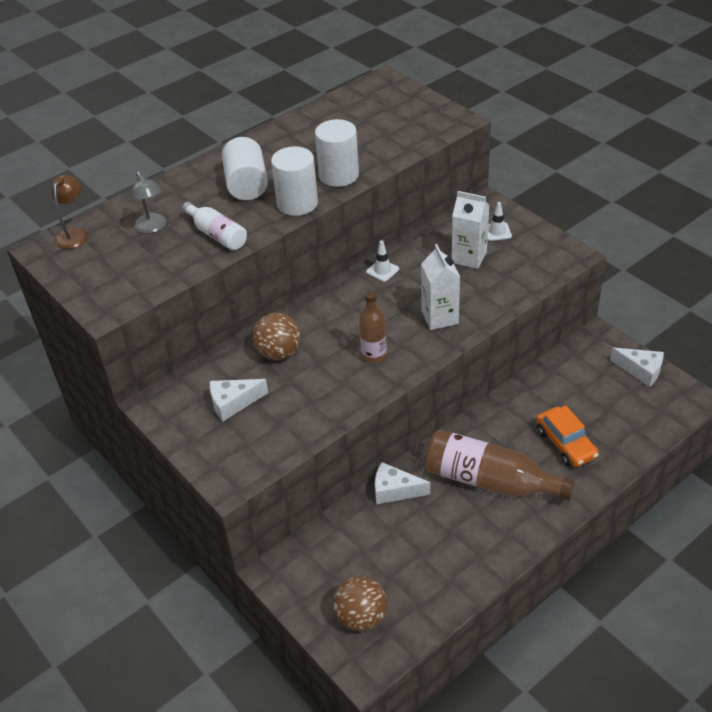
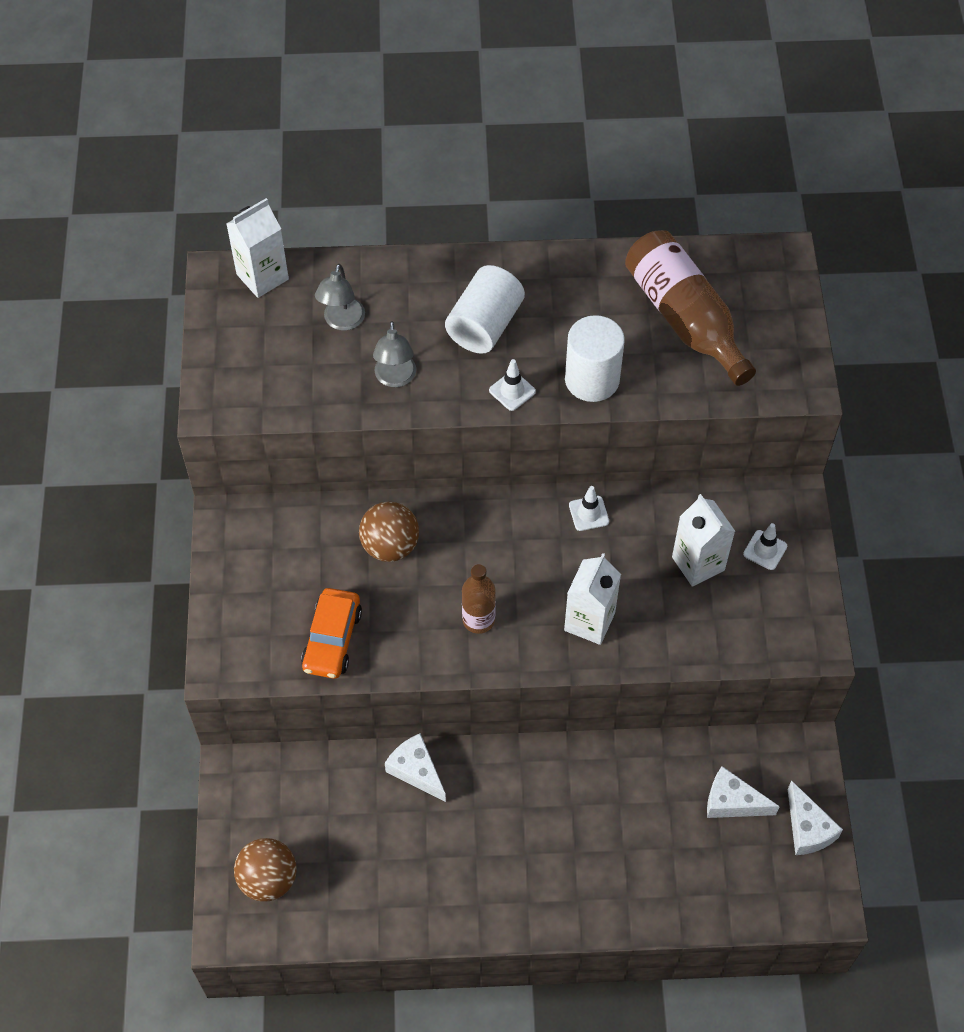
camera: 35 degrees right, 15 degrees up
brown lamp [51,175,87,249] -> white carton [226,198,289,298]
white bottle [182,202,247,251] -> grey lamp [373,321,416,387]
white cheese [210,379,268,421] -> white cheese moved to [707,766,780,818]
white cylinder [271,146,318,216] -> white traffic cone [489,359,536,411]
brown bottle [425,430,575,500] -> brown bottle moved to [625,230,756,386]
orange car [536,406,599,467] -> orange car moved to [301,588,362,679]

